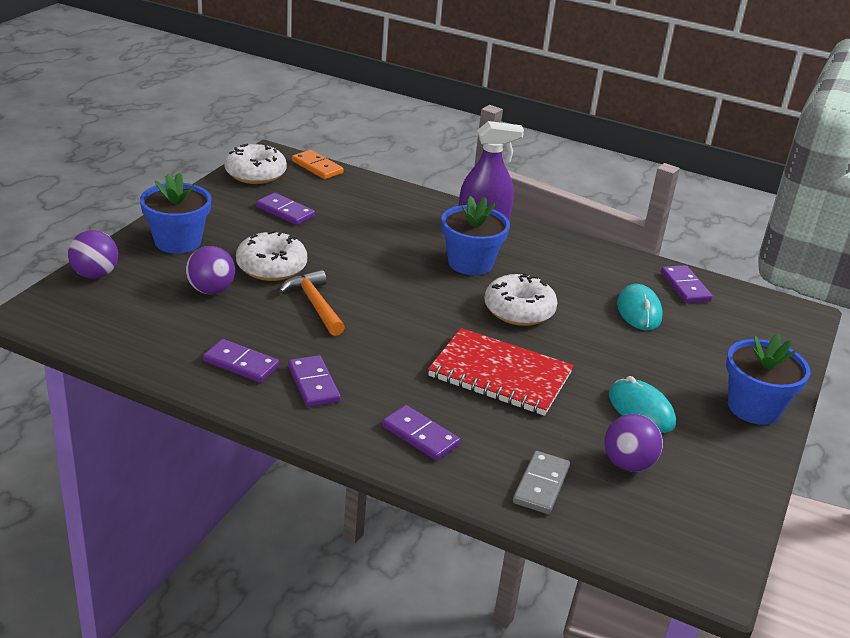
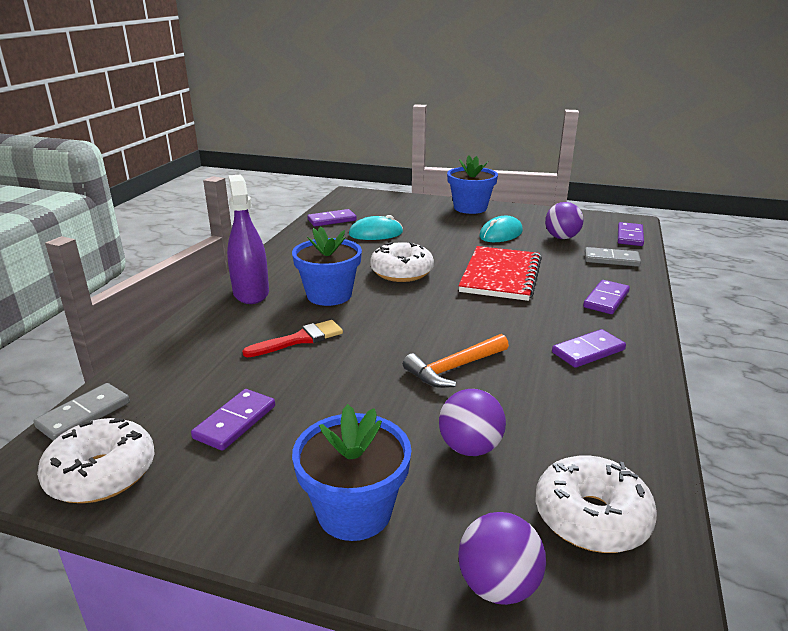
camera: 95 degrees left, 5 degrees down
purple domino [203,339,279,383] -> purple domino moved to [618,222,644,246]
white donut [236,231,307,281] -> white donut moved to [536,455,657,553]
orange domino [292,150,344,179] -> grey domino [33,383,130,441]
none -> red brush [242,320,343,357]

